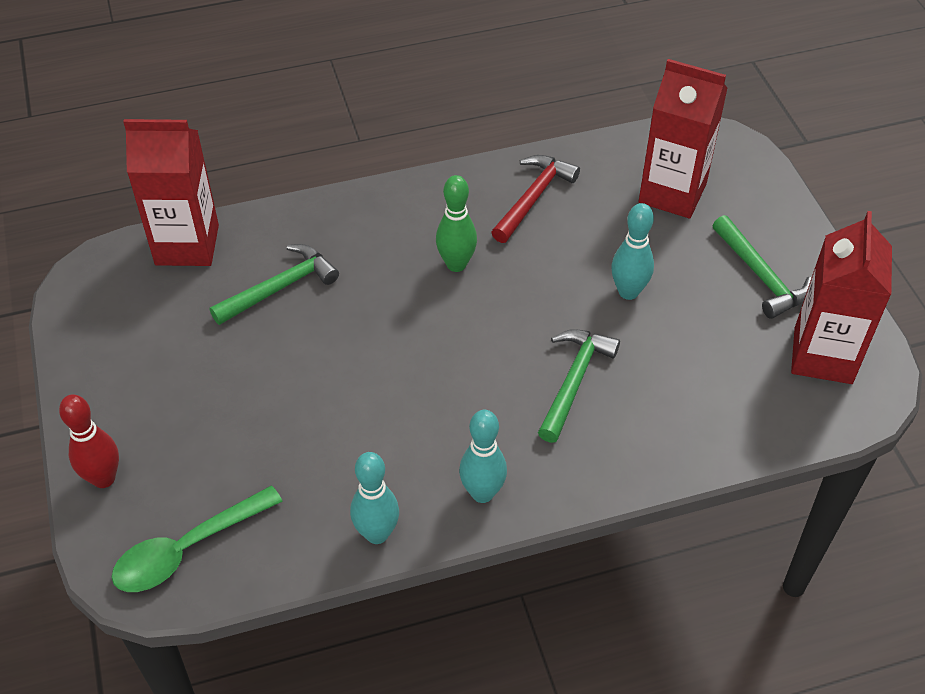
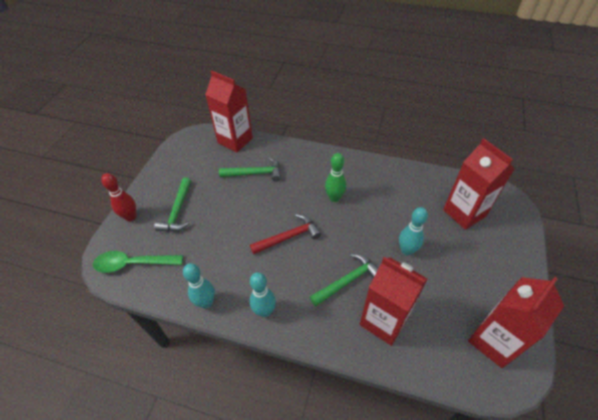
camera: 35 degrees right, 0 degrees up
red hammer [491,155,580,243] -> red hammer moved to [250,214,321,255]
green hammer [712,215,811,319] -> green hammer moved to [154,177,191,231]
none -> red carton [360,257,428,346]

